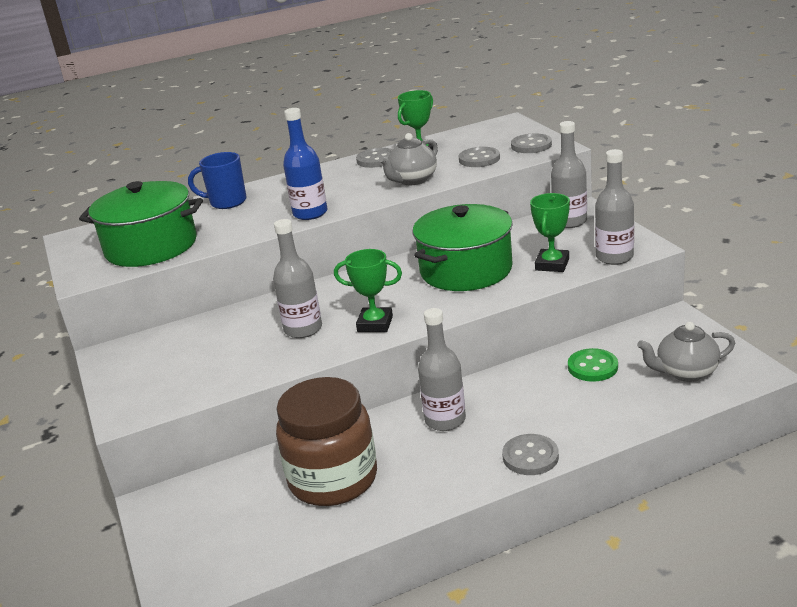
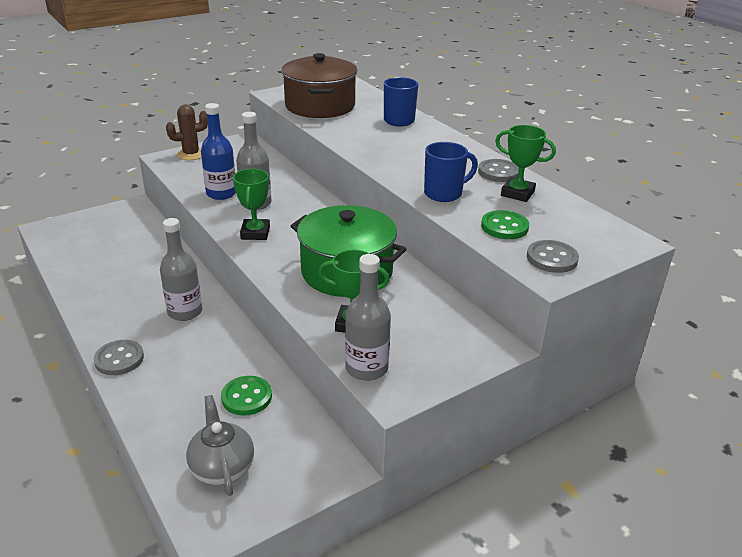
camera: 75 degrees right, 5 degrees up
green pot [79,181,203,267] -> brown pot [281,53,357,118]
brown jar [276,377,377,506] -> none
blue bottle [283,108,327,220] -> blue bottle moved to [201,103,236,200]
grey teapot [379,133,438,185] -> blue mug [424,142,478,202]
grey button [459,147,500,167] -> green button [481,210,529,239]
grey bottle [551,121,587,228] -> none
none -> brown cactus [166,104,208,160]

